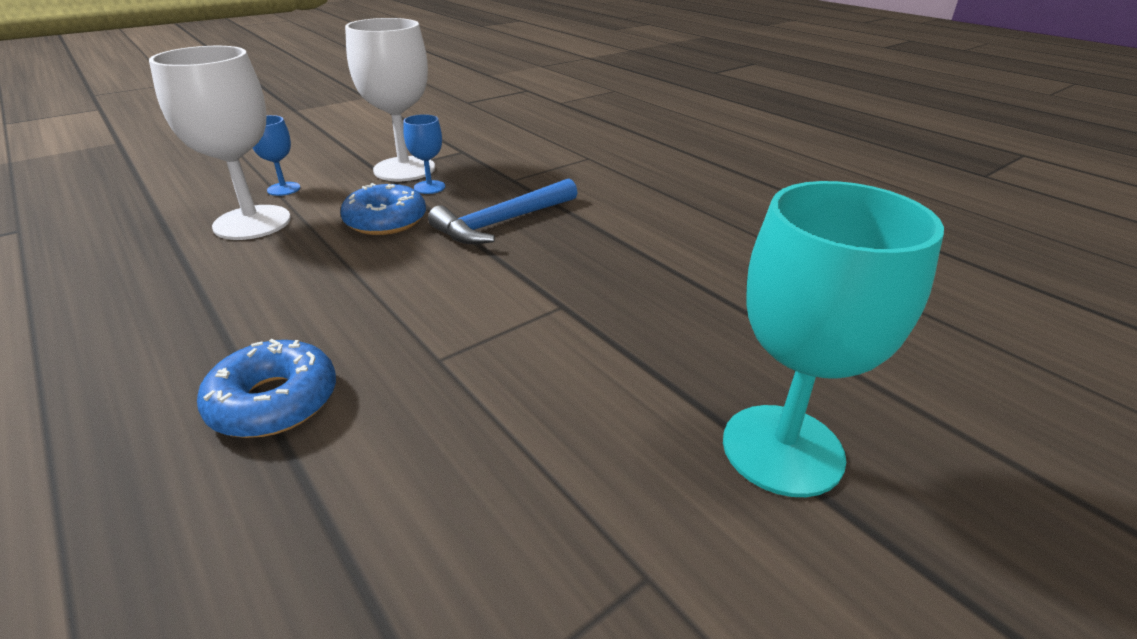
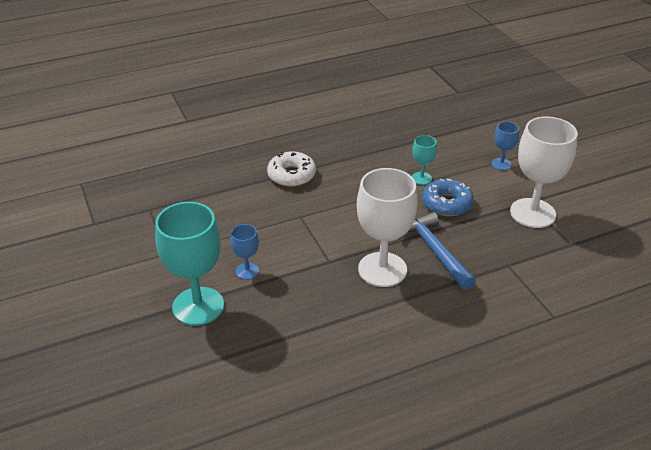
camera: 105 degrees right, 5 degrees up
white goblet [149,46,291,240] -> white goblet moved to [357,168,418,287]
blue donut [197,339,336,438] -> white donut [267,151,316,187]
blue goblet [403,114,445,194] -> blue goblet moved to [230,224,259,280]
none -> turquoise goblet [412,135,437,185]

